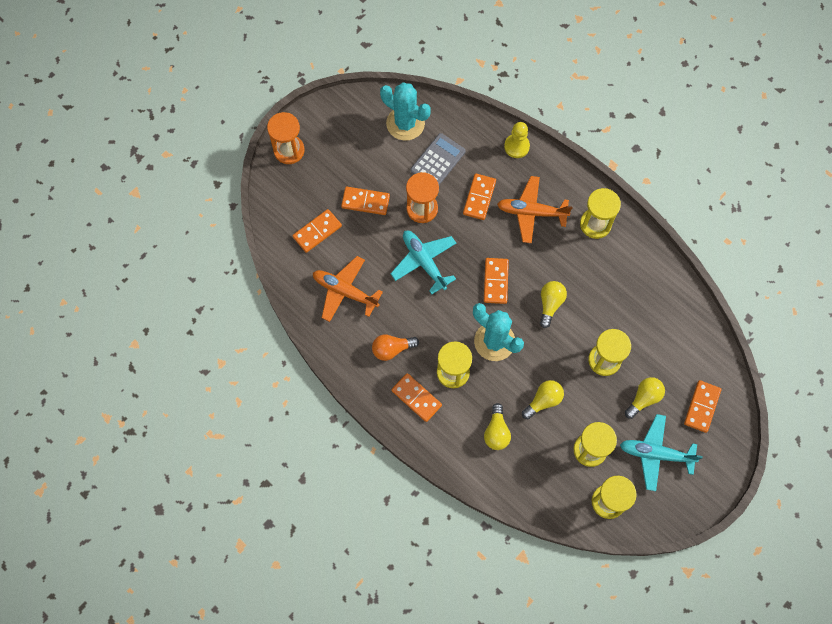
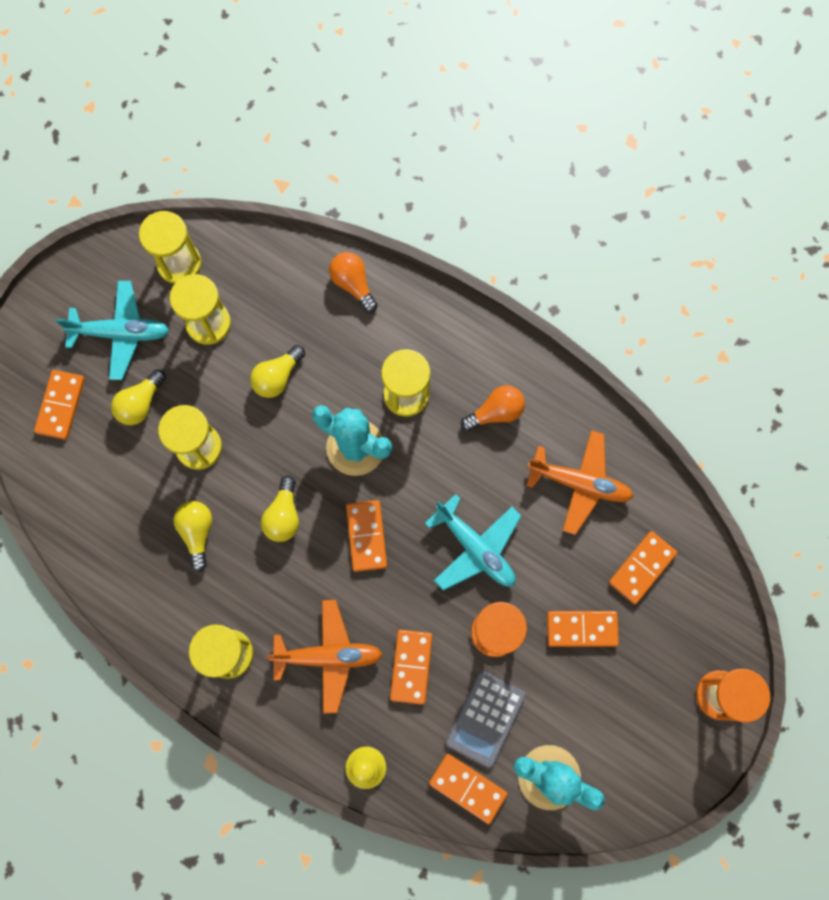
camera: 170 degrees right, 5 degrees up
orange domino [392,373,442,422] -> orange domino moved to [429,753,508,824]
yellow light bulb [484,403,511,450] -> yellow light bulb moved to [174,501,212,572]
none -> orange light bulb [329,252,378,313]

